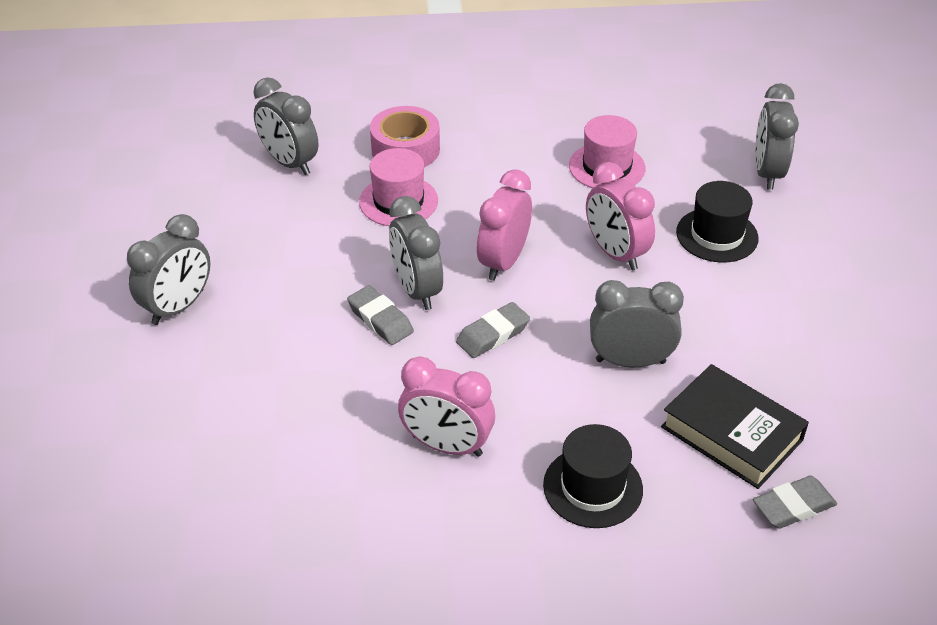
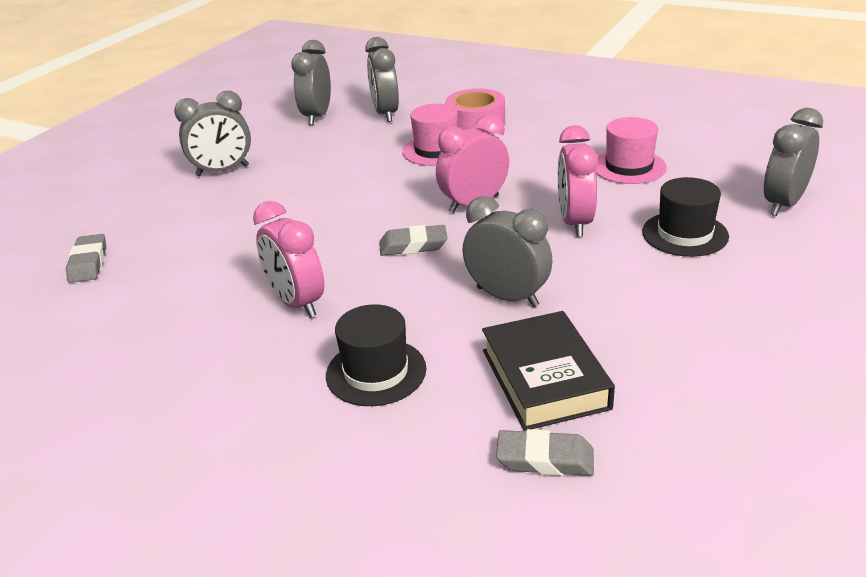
camera: 35 degrees right, 10 degrees down
grey eraser [347,285,414,345] -> grey eraser moved to [66,234,106,283]
grey clock [389,196,443,310] -> grey clock moved to [291,40,331,125]

